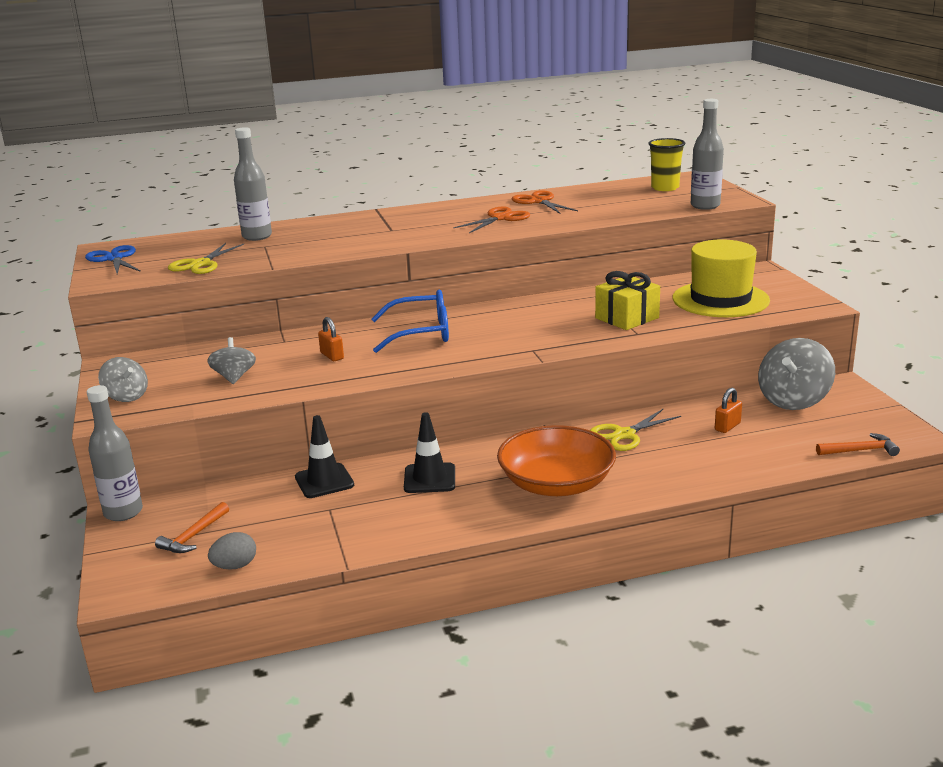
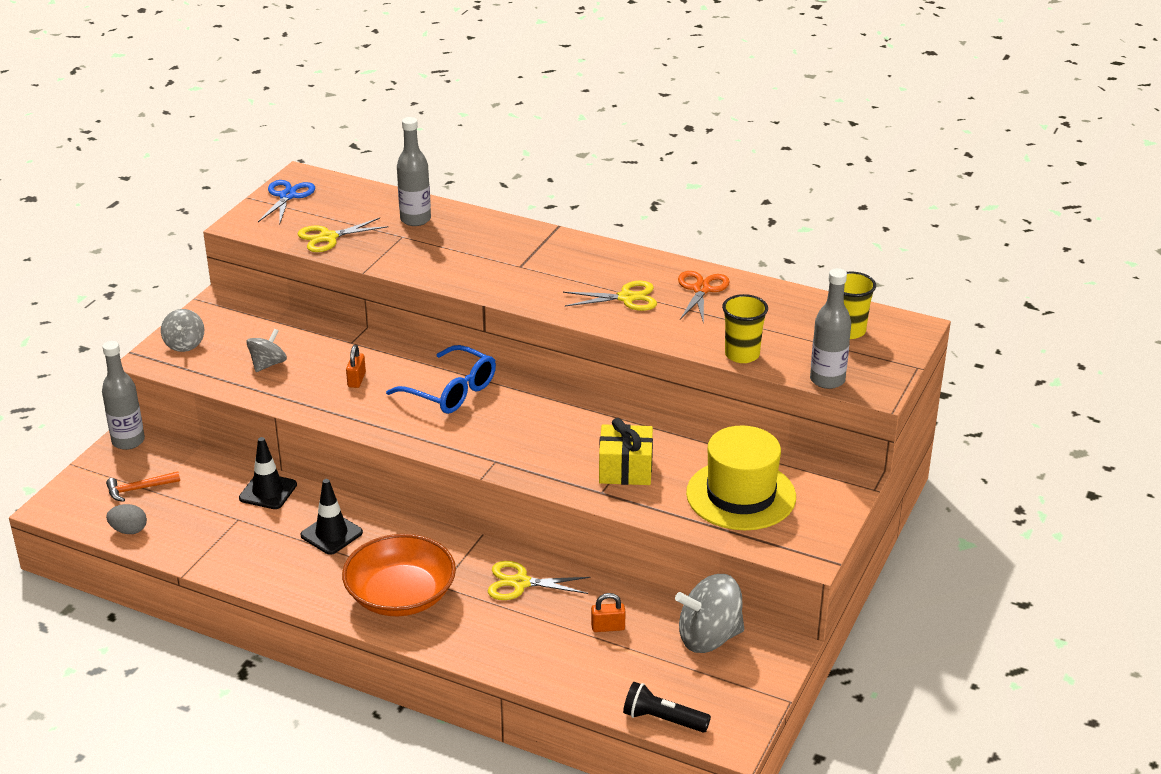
camera: 40 degrees right, 10 degrees up
orange scissors [453,207,530,233] -> yellow scissors [563,281,657,311]
orange hammer [816,433,900,456] -> black flashlight [623,682,711,732]
none -> yellow cup [722,294,768,363]

